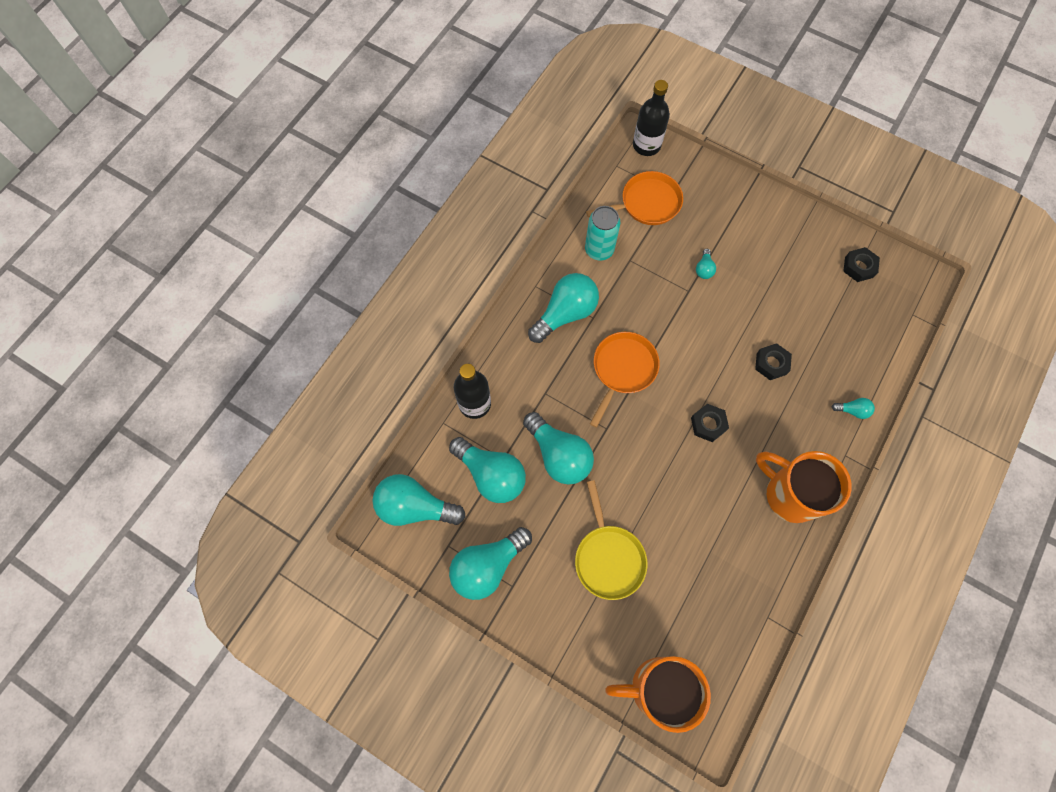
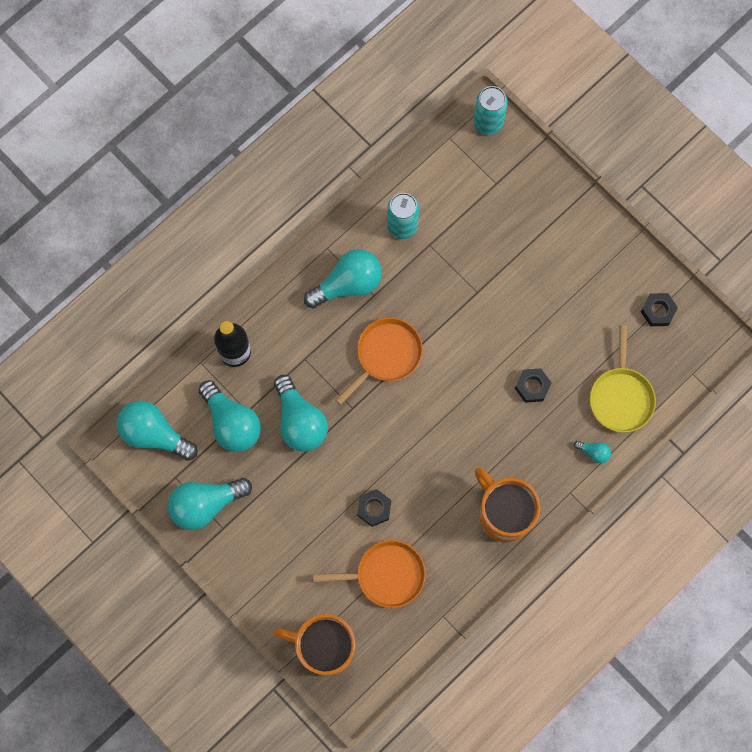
camera: 15 degrees right, 5 degrees up
yellow pan [575,480,647,600] -> yellow pan moved to [590,325,656,432]
orange pan [586,171,683,225] -> orange pan moved to [313,540,425,608]
black bottle [633,80,670,156] -> turquoise can [473,86,508,135]
black nut [691,404,729,442] -> black nut moved to [357,489,391,527]
turquoise light bulb [696,249,716,279] -> none

